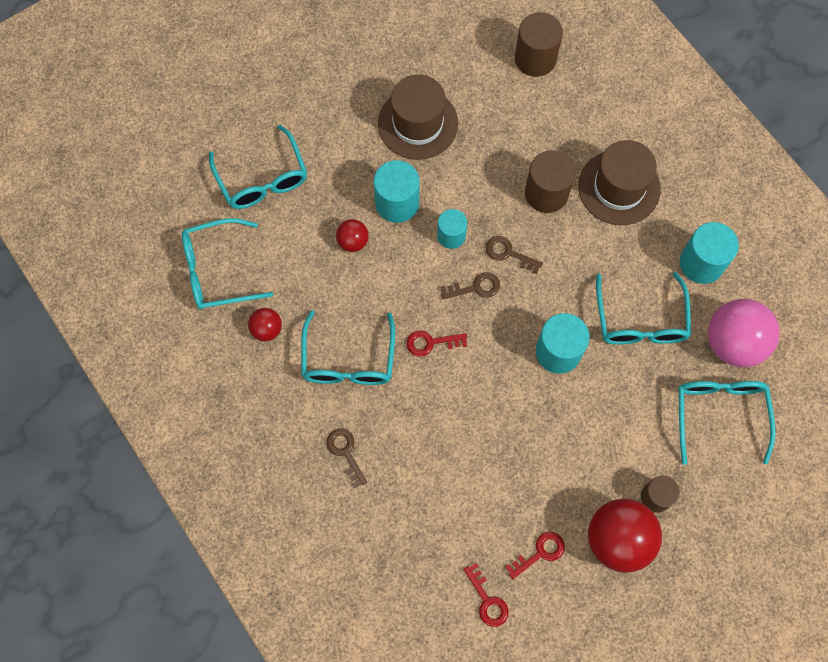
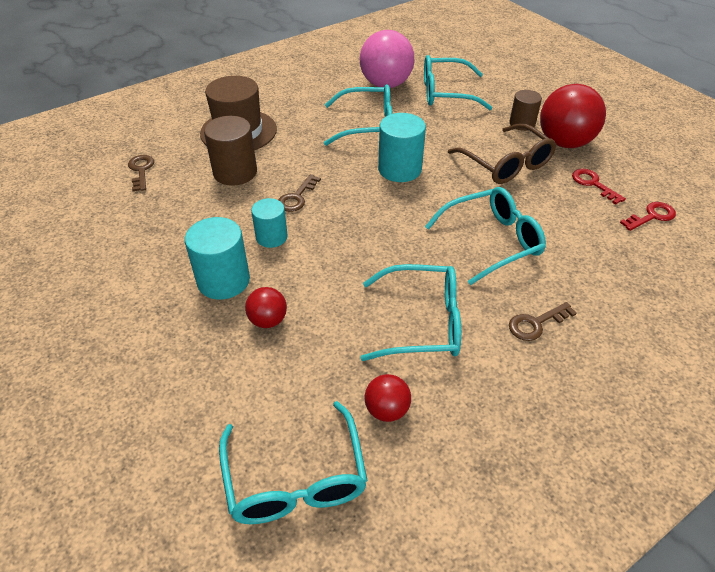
camera: 90 degrees left, 25 degrees down
turquoise glasses [209,125,307,209] -> turquoise glasses moved to [425,187,546,285]
brown hat [378,74,458,160] -> none
red key [407,330,467,357] -> none
brown key [440,272,500,300] -> brown key moved to [128,155,154,191]
brown cylinder [515,12,563,77] -> none
turquoise cylinder [680,222,739,284] -> none
none -> brown glasses [448,123,556,184]

